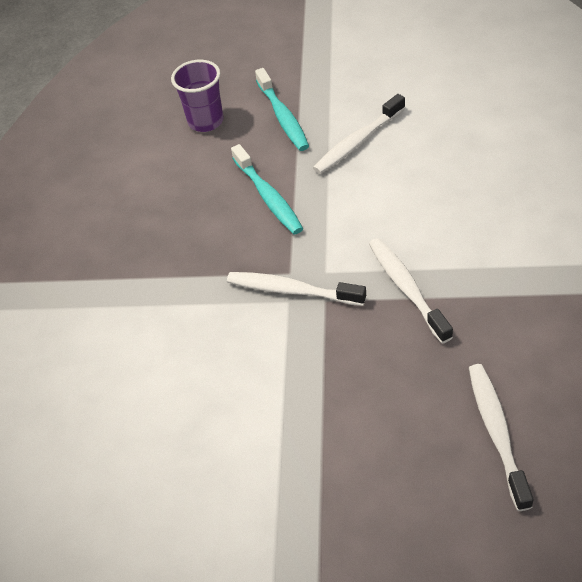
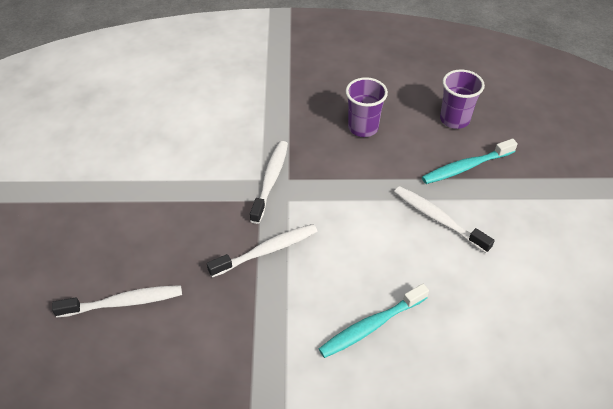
camera: 80 degrees right, 0 degrees up
turquoise toothbrush [231,144,303,235] -> turquoise toothbrush moved to [319,284,429,358]
none -> purple cup [346,77,388,137]

